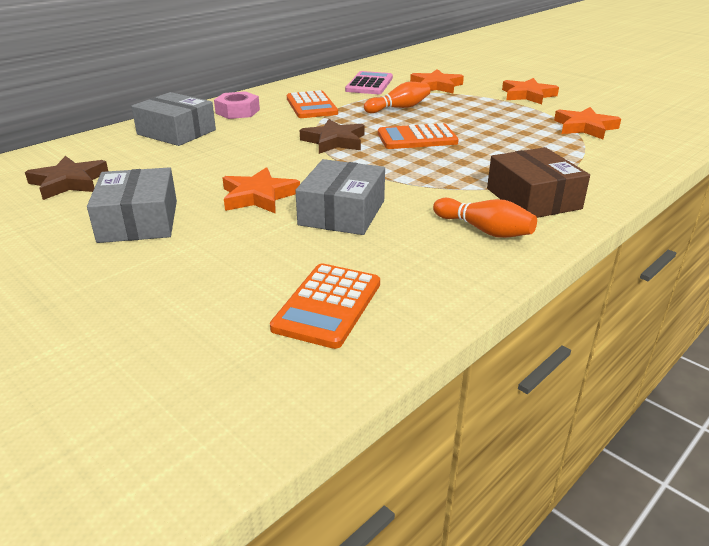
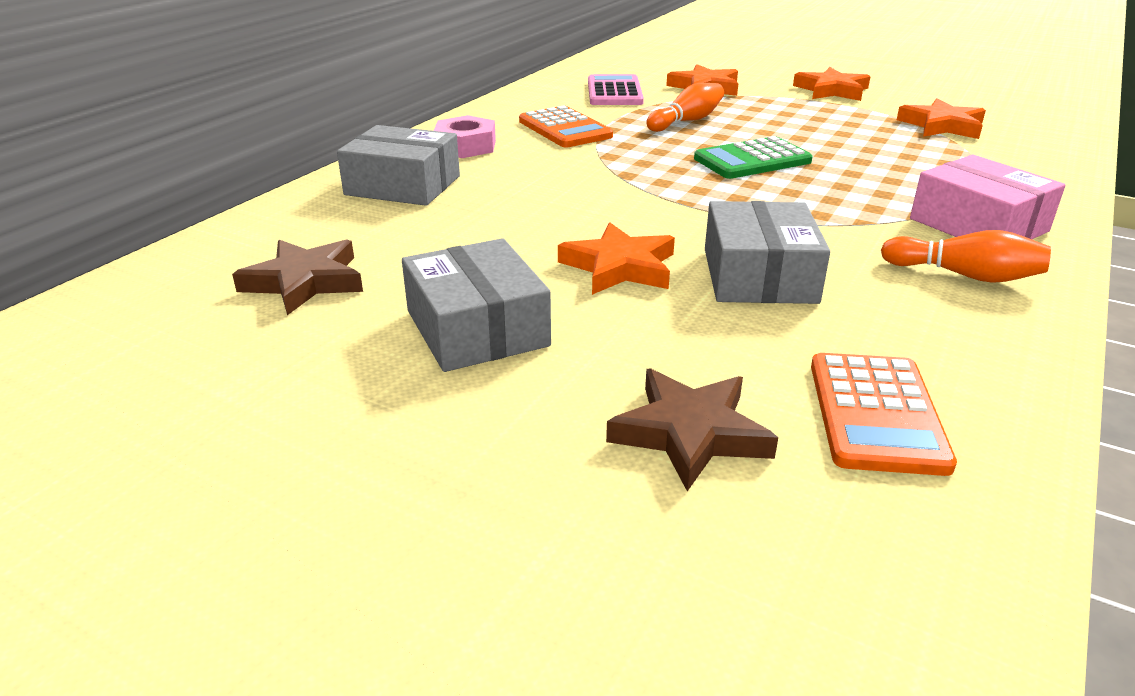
camera: 15 degrees left, 0 degrees up
brown star [300,119,365,154] -> brown star moved to [606,369,778,491]
orange calculator [378,123,459,149] -> green calculator [694,136,813,179]
brown box [487,147,590,218] -> pink box [910,155,1066,239]

